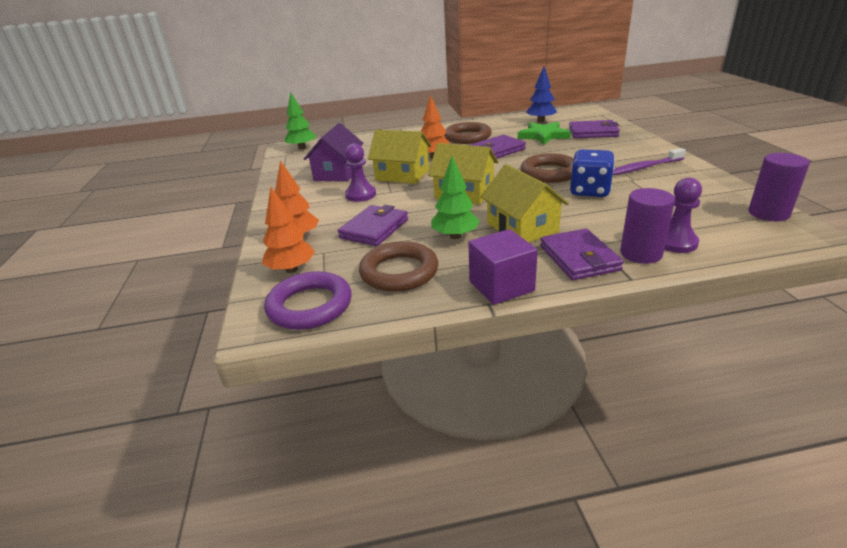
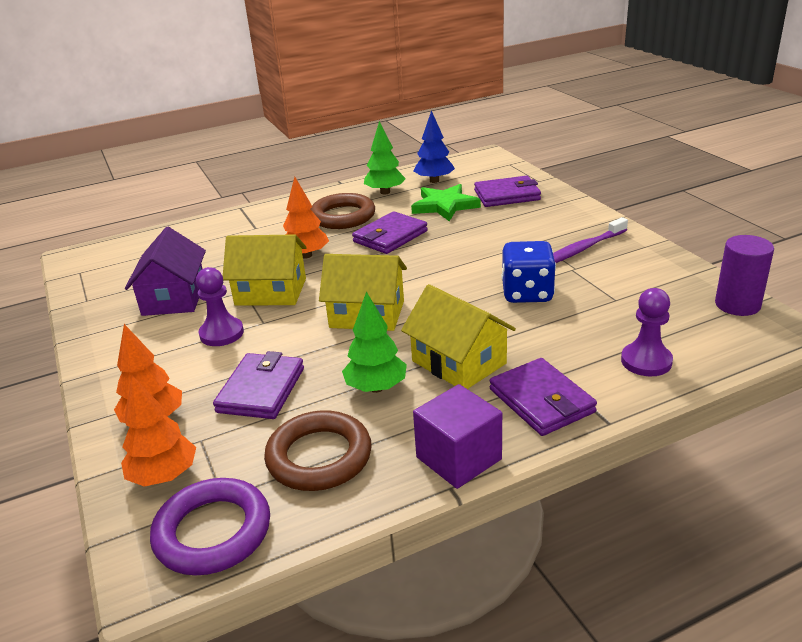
camera: 15 degrees left, 0 degrees up
green tree [284,92,316,150] -> green tree moved to [364,121,406,194]
brown ring [521,153,574,183] -> none
purple cylinder [620,188,675,264] -> none

